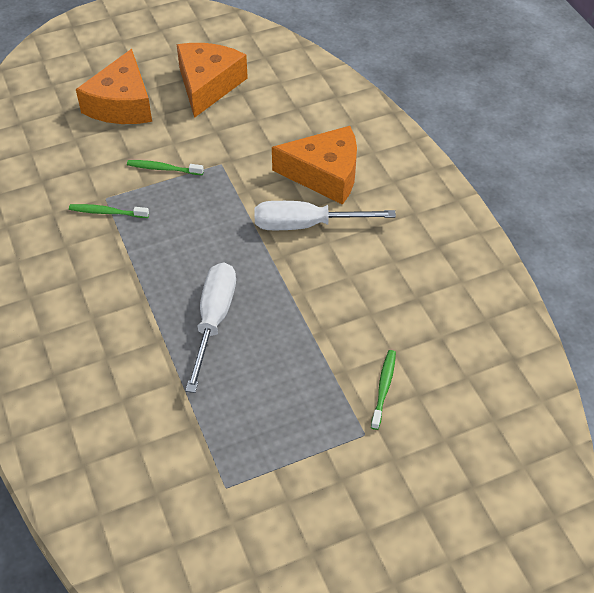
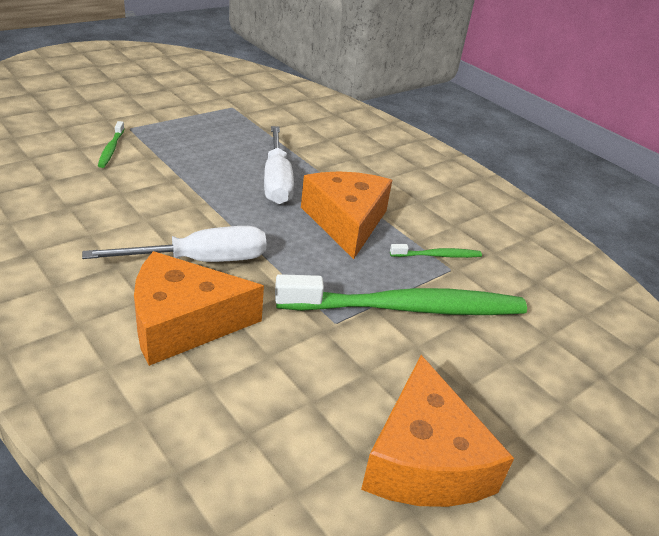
camera: 160 degrees right, 15 degrees down
orange cheese [76,49,152,124] -> orange cheese moved to [301,171,392,259]
green toothbrush [127,160,204,175] -> green toothbrush [275,274,527,315], size x2.40

